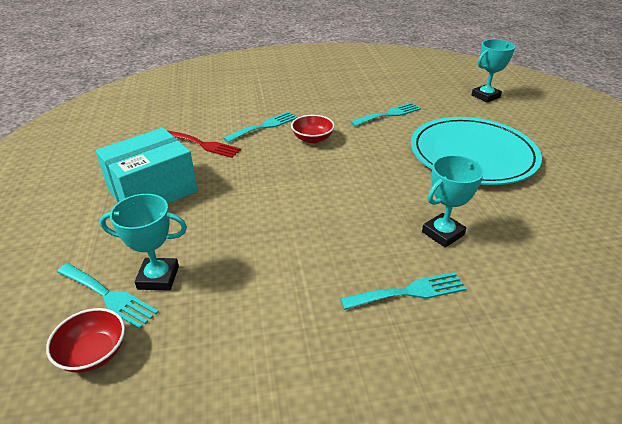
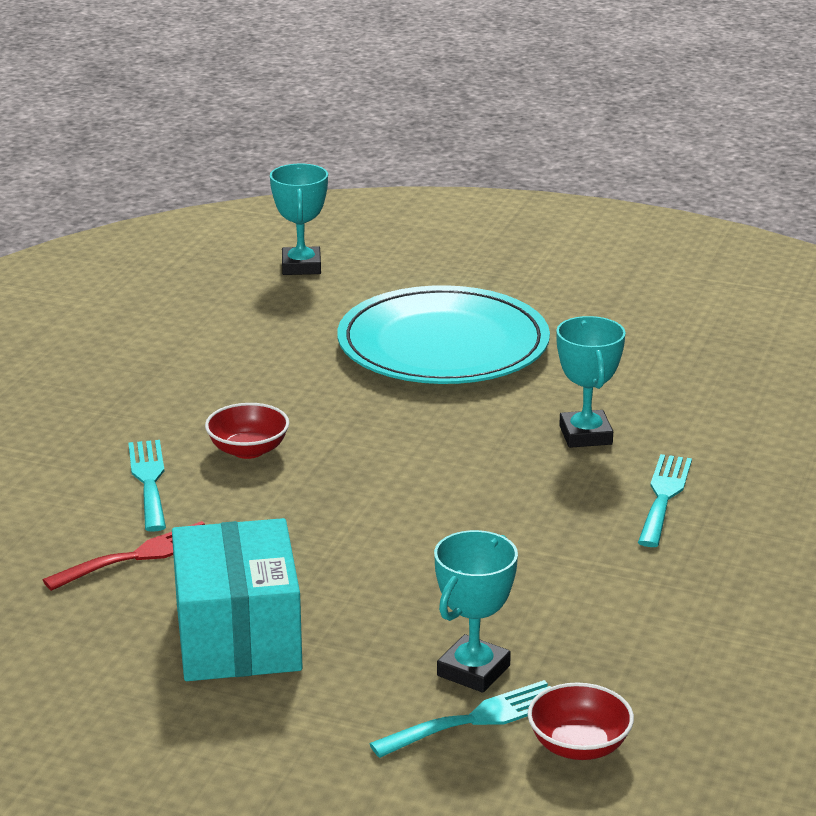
camera: 60 degrees left, 10 degrees down
turquoise fork [350,103,421,126] -> none

